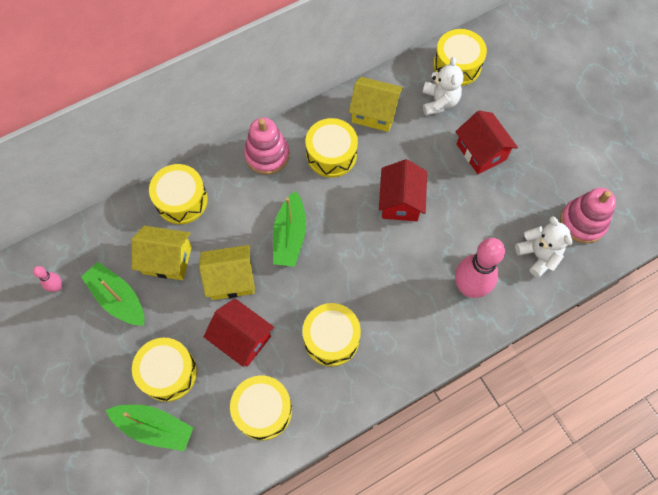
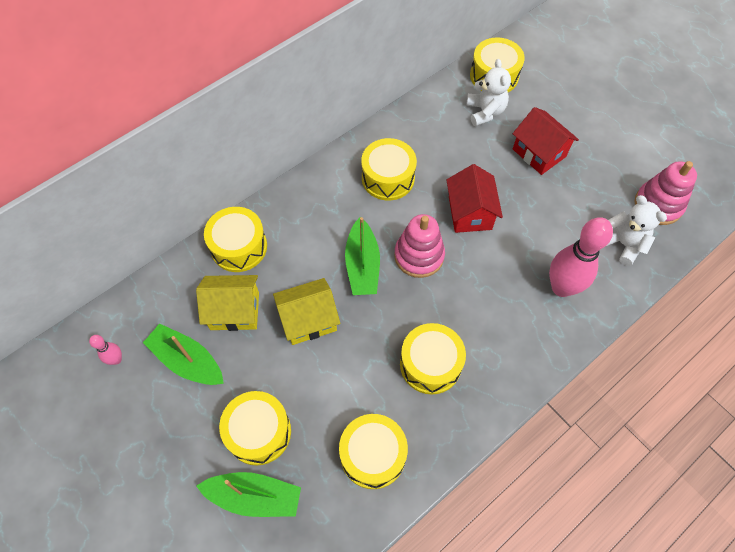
camera: 10 degrees left, 5 degrees down
red house [204,299,274,367] -> none
pink stacking toy [244,117,289,175] -> pink stacking toy moved to [394,214,445,278]
yellow house [349,77,403,132] -> none

